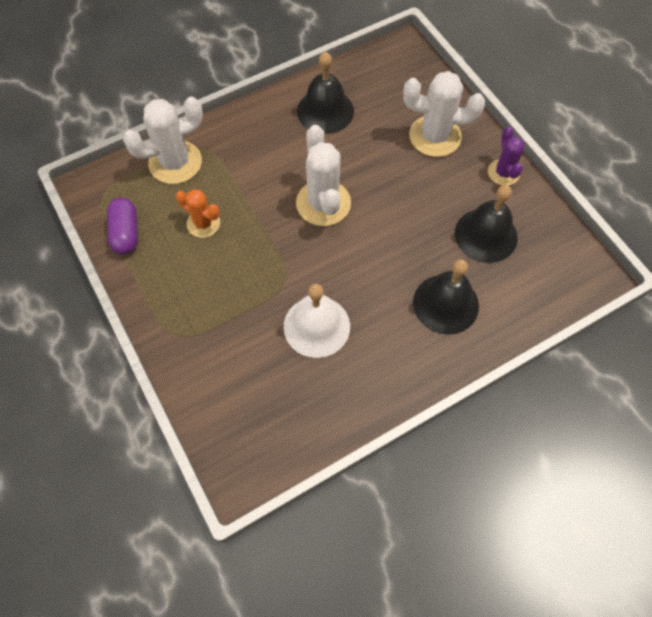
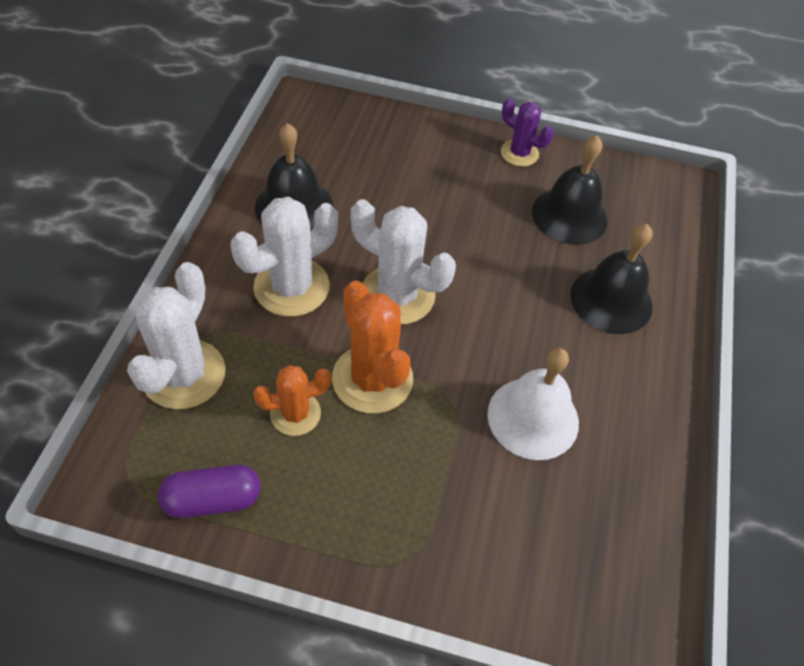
camera: 50 degrees left, 10 degrees down
purple capsule [107,198,138,255] -> purple capsule turned 45 degrees counterclockwise [158,465,261,518]
white cactus [403,71,485,157] -> white cactus moved to [231,197,338,317]
none -> orange cactus [332,281,413,413]

